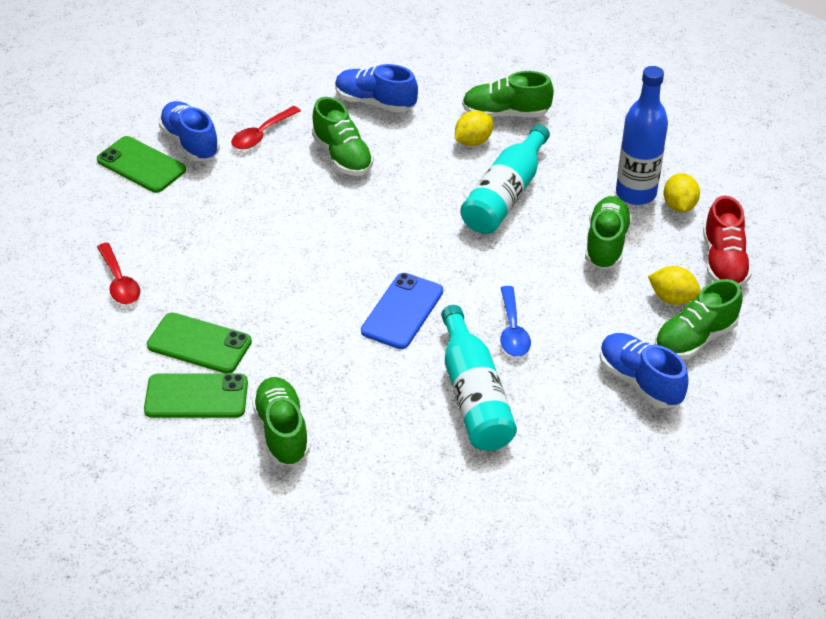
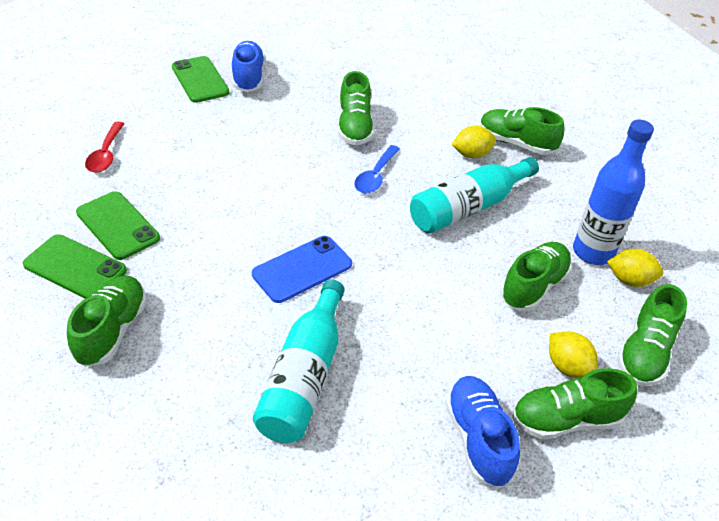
camera: 25 degrees right, 0 degrees up
red spoon [231,106,301,149] -> none
blue shoe [335,64,418,113] -> none
blue spoon [500,286,531,357] -> blue spoon moved to [354,145,400,194]
yellow lemon [663,173,700,212] -> yellow lemon turned 75 degrees clockwise [607,249,663,287]
red shoe [703,196,752,286] -> green shoe [617,284,687,387]

